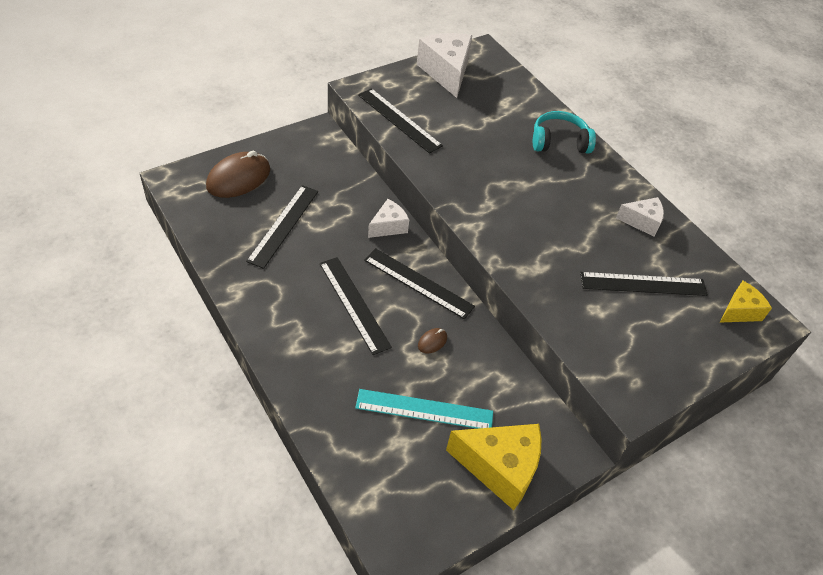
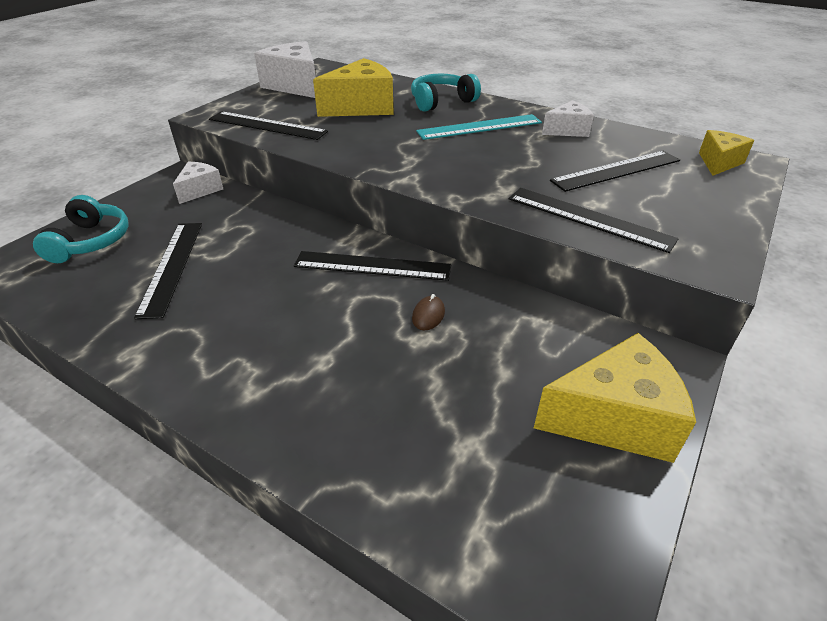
camera: 20 degrees left, 10 degrees down
brown mouse [206,151,270,198] -> turquoise headphones [33,195,128,263]
black ruler [319,257,392,355] -> black ruler moved to [509,188,679,253]
turquoise ruler [355,389,493,429] -> turquoise ruler moved to [416,114,542,140]
white cheese [368,199,409,238] -> white cheese moved to [173,162,223,204]
none -> yellow cheese [313,58,394,117]

